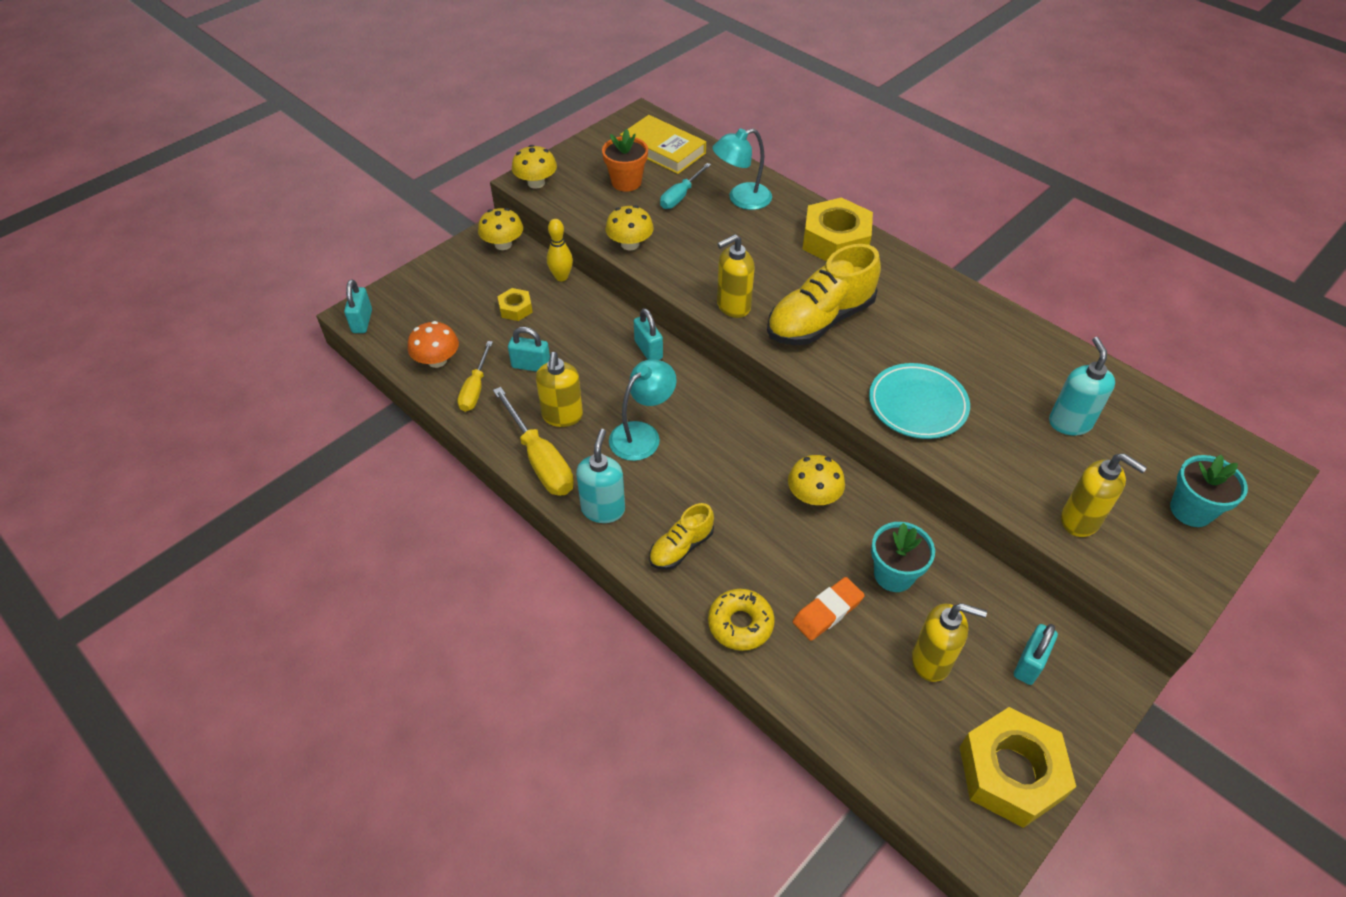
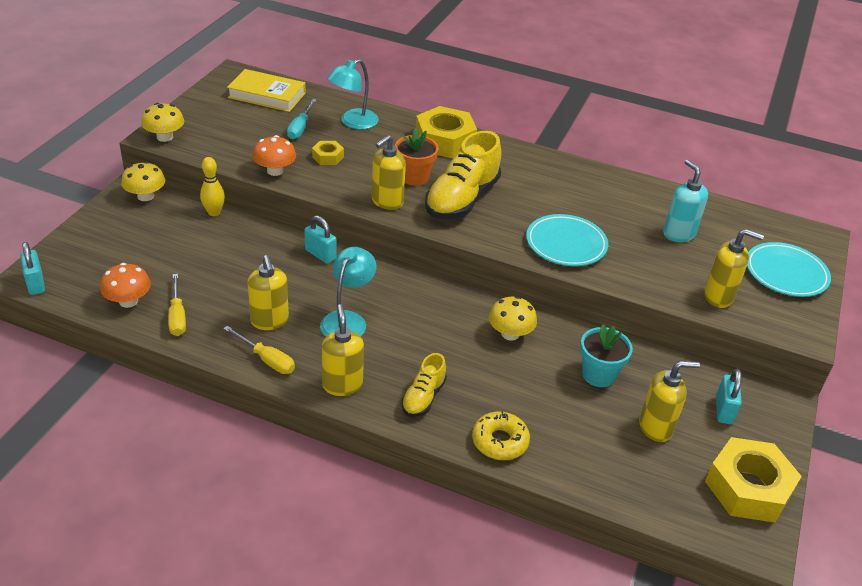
camera: 25 degrees left, 10 degrees down
yellow screwdriver [493,387,574,496] -> yellow screwdriver [223,326,295,374], size x0.64
yellow nut [497,288,533,321] -> yellow nut moved to [312,141,344,165]
turquoise padlock [508,327,550,372] -> none
turquoise soap dispenser [576,429,625,523] -> yellow soap dispenser [322,304,364,396]
orange flower pot [602,129,648,192] -> orange flower pot moved to [395,128,439,186]
yellow mushroom [605,205,654,251] -> orange mushroom [252,135,296,176]
orange eraser [793,577,865,641] -> none
turquoise flower pot [1170,455,1248,527] -> turquoise plate [747,242,831,297]

